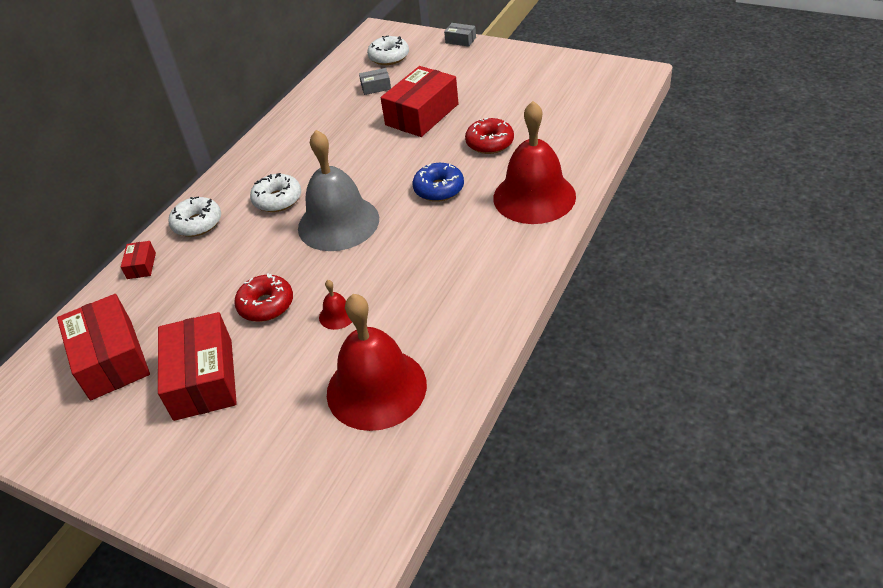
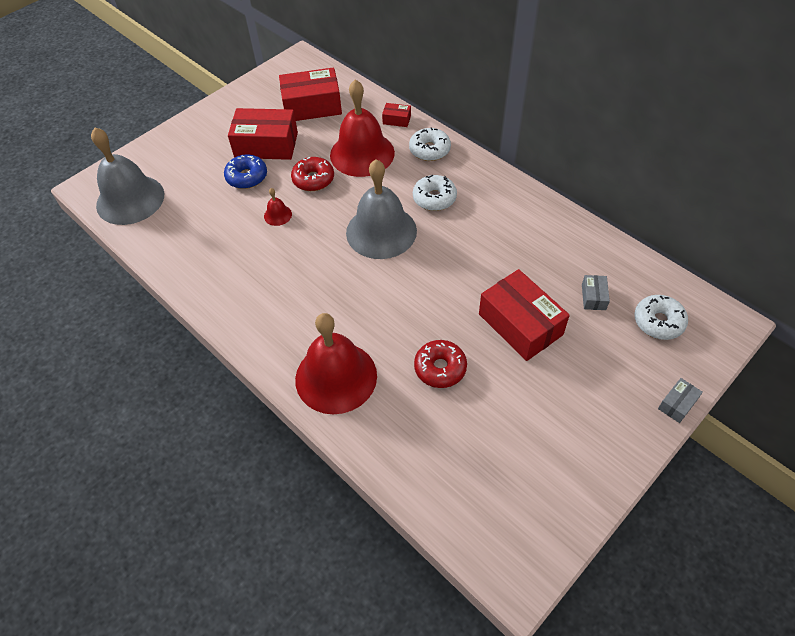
camera: 105 degrees right, 10 degrees up
red bell [327,294,427,431] -> red bell moved to [330,79,395,177]
blue donut [413,163,464,202] -> blue donut moved to [224,154,267,189]
none -> grey bell [91,127,164,225]

